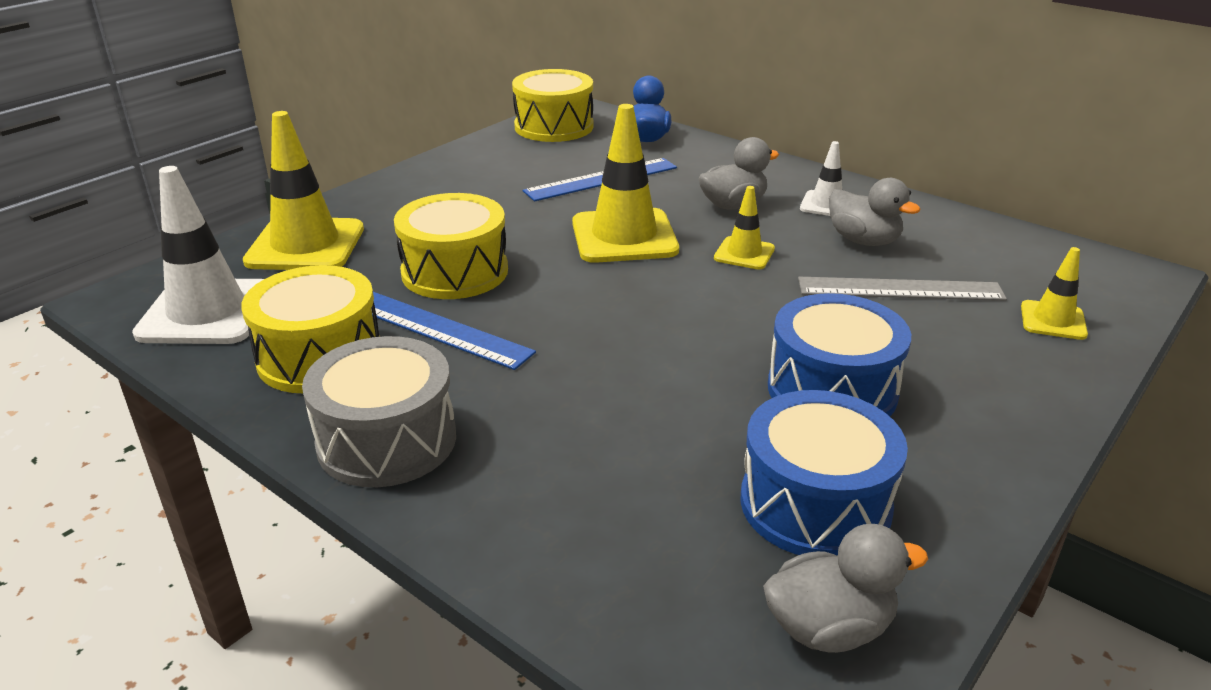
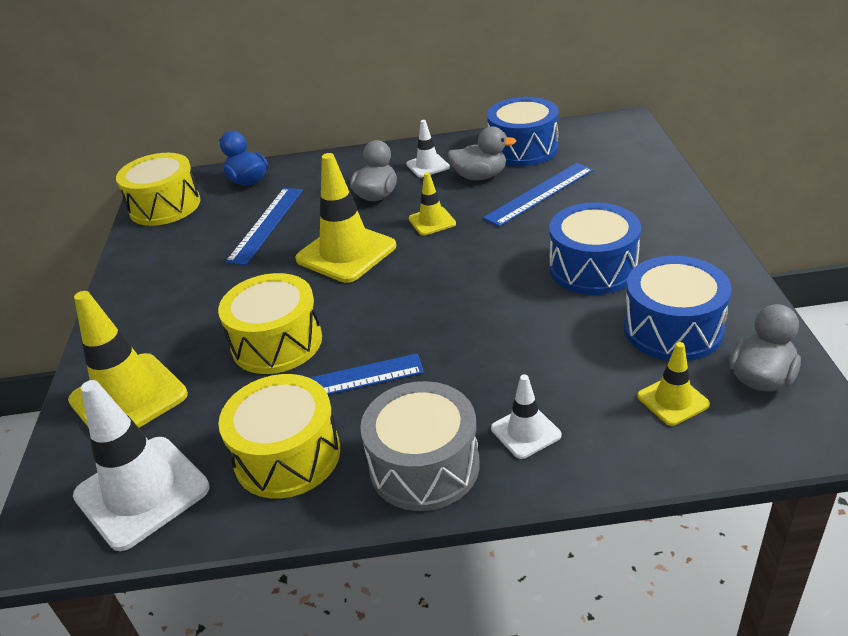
camera: 40 degrees left, 5 degrees up
grey ruler [798,277,1007,301] -> blue ruler [483,163,593,227]
yellow traffic cone [1021,247,1088,340] -> yellow traffic cone moved to [637,342,710,426]
none -> blue drum [487,97,559,166]
none -> white traffic cone [491,374,561,459]

